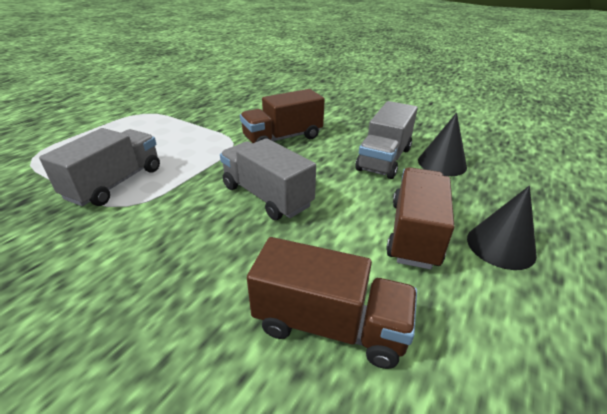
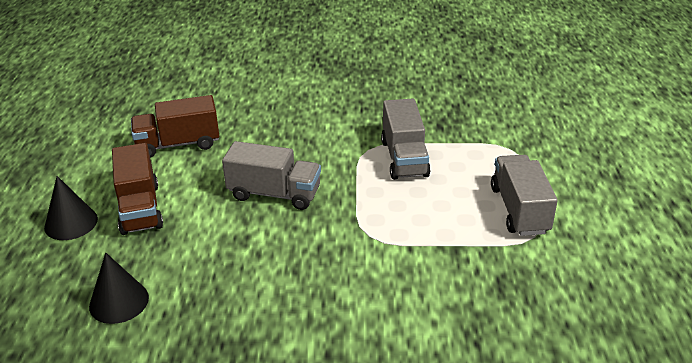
camera: 150 degrees right, 0 degrees up
brown truck [240,89,325,143] -> none
grey truck [355,101,418,179] -> grey truck moved to [491,155,558,236]

